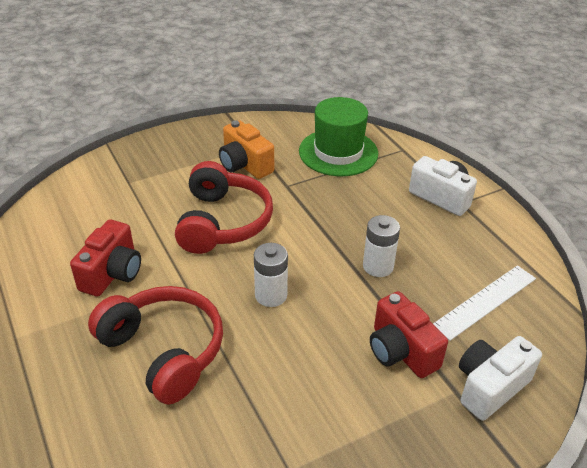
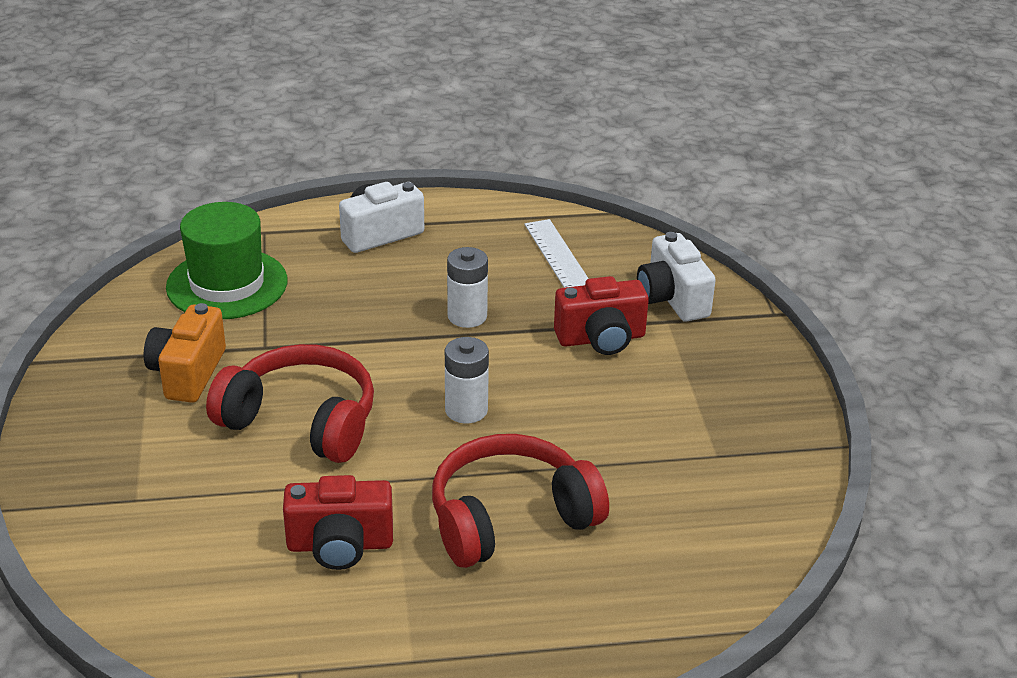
camera: 70 degrees left, 5 degrees down
red camera [70,219,141,297] -> red camera turned 135 degrees clockwise [283,475,393,570]
orange camera [219,120,274,179] -> orange camera turned 120 degrees clockwise [144,303,226,403]

